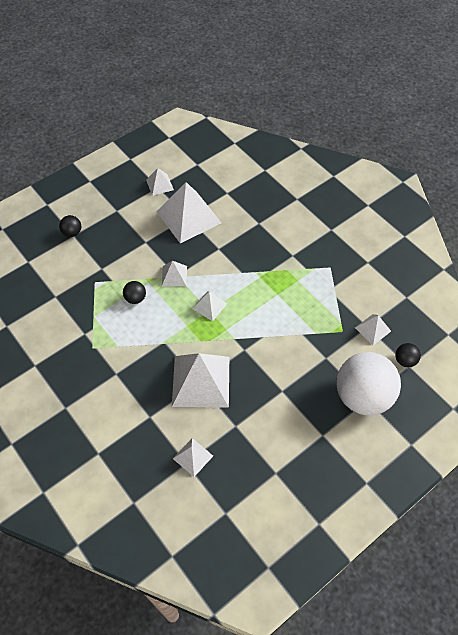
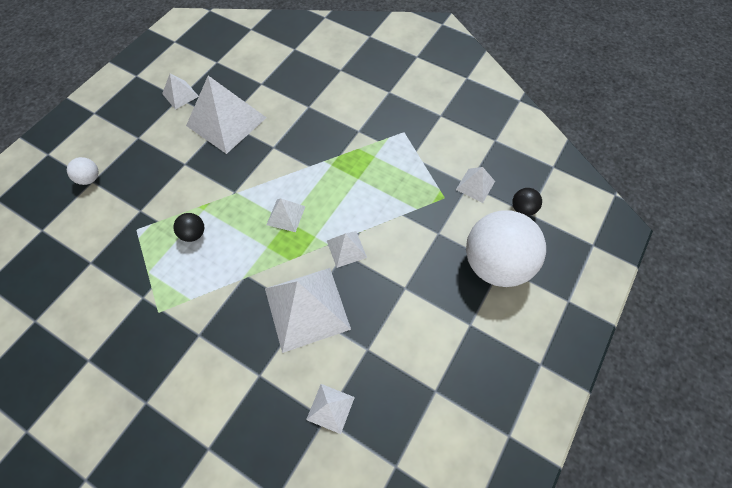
camera: 20 degrees left, 5 degrees up
black ball [59,215,81,237] -> white ball [67,157,99,185]
white pyramid [162,261,187,286] -> white pyramid moved to [327,231,367,268]

